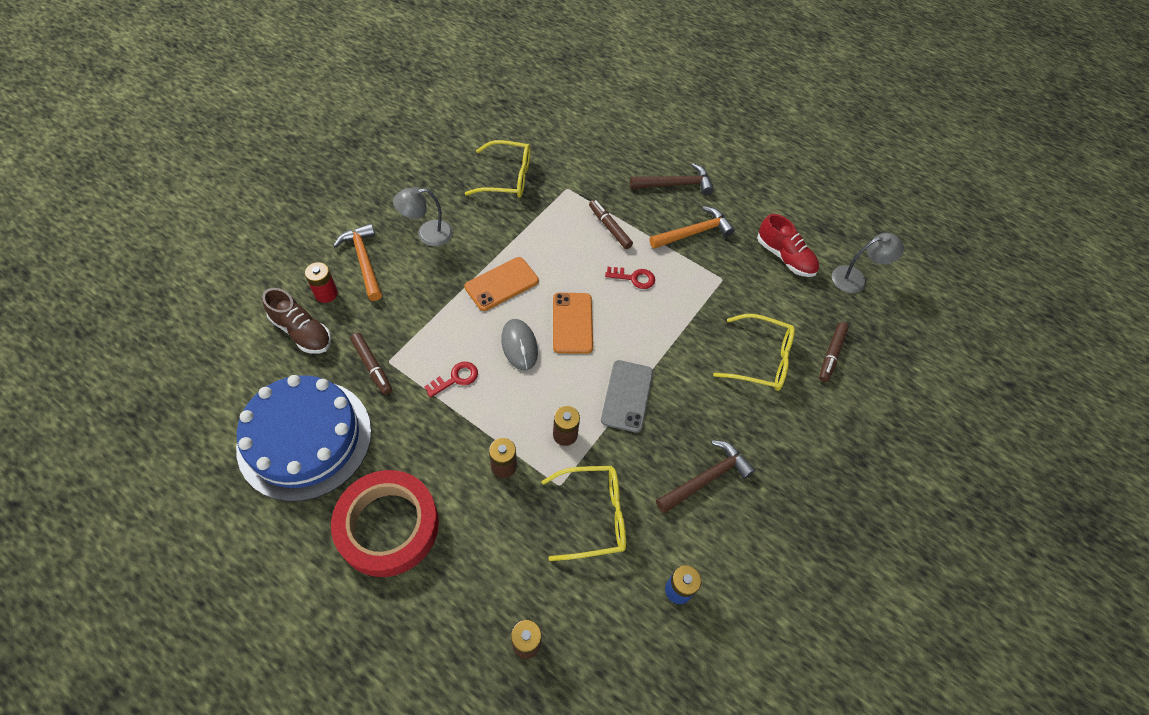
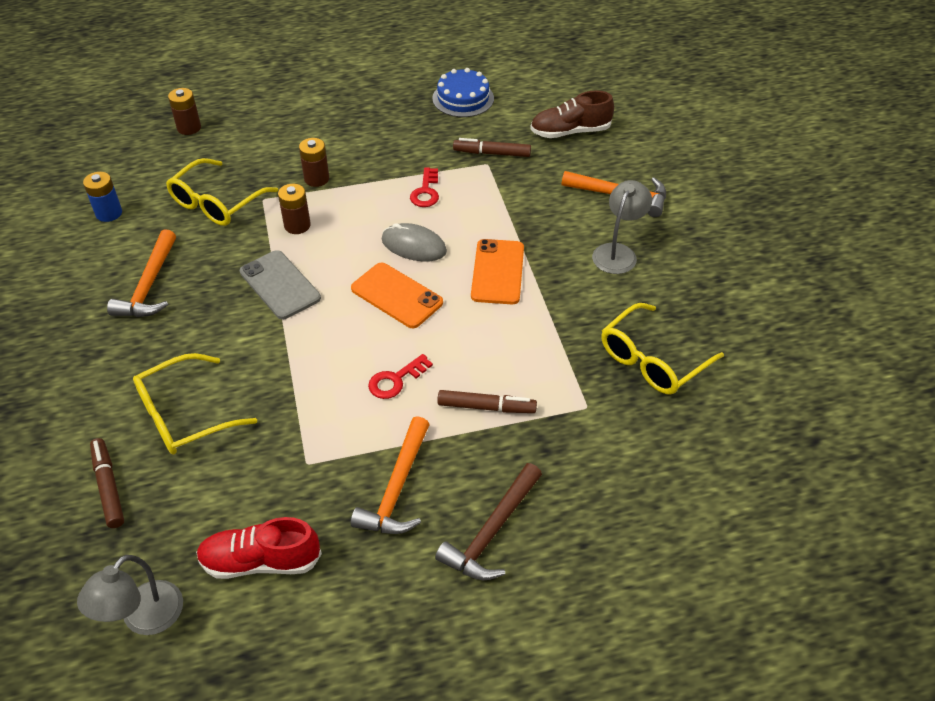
camera: 135 degrees right, 10 degrees down
blue cake [236,375,371,502] -> blue cake [432,68,494,117], size x0.52
red battery [305,262,338,303] -> none
red tape [331,470,439,577] -> none
brown hammer [656,440,755,513] -> orange hammer [107,229,176,317]

